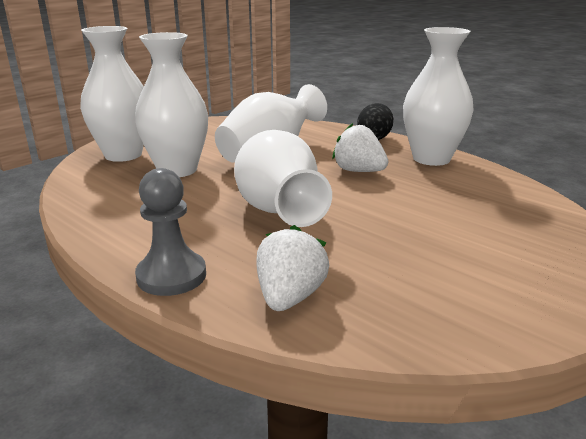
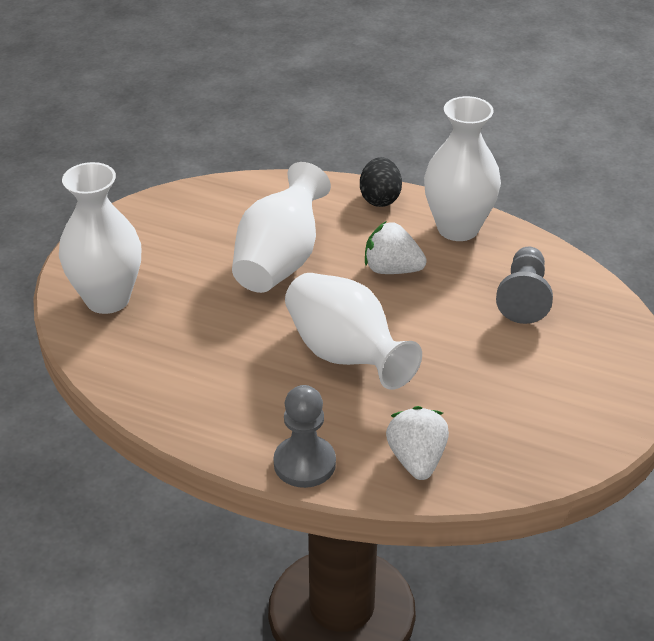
camera: 20 degrees left, 15 degrees up
white vase [135,32,208,177] -> none
none -> grey pawn [496,247,553,324]

